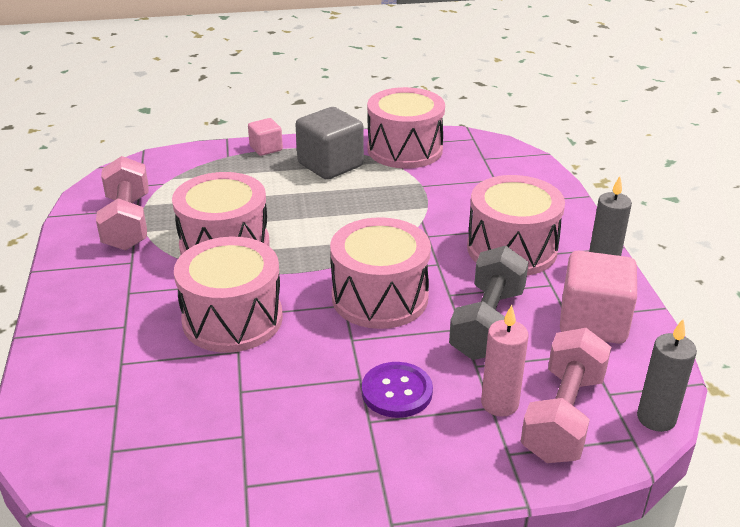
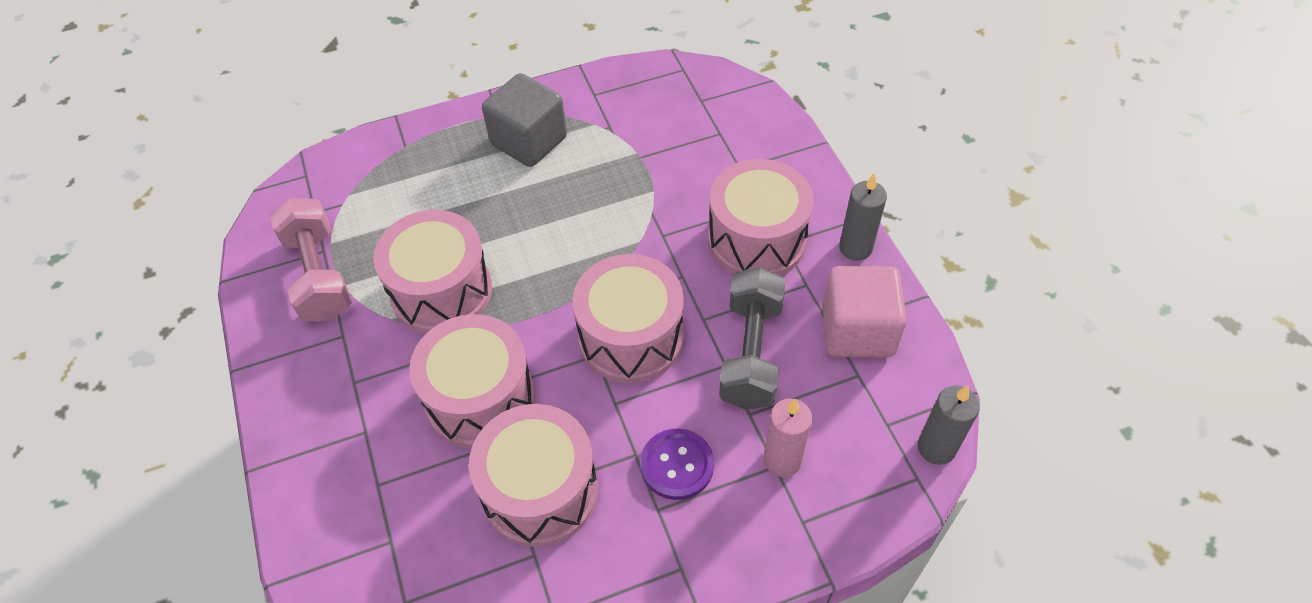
camera: 10 degrees left, 20 degrees up
pink cube [248,118,283,156] -> none
pink drum [367,87,445,169] -> pink drum moved to [469,404,598,547]
pink dumbbell [521,328,611,463] -> none

